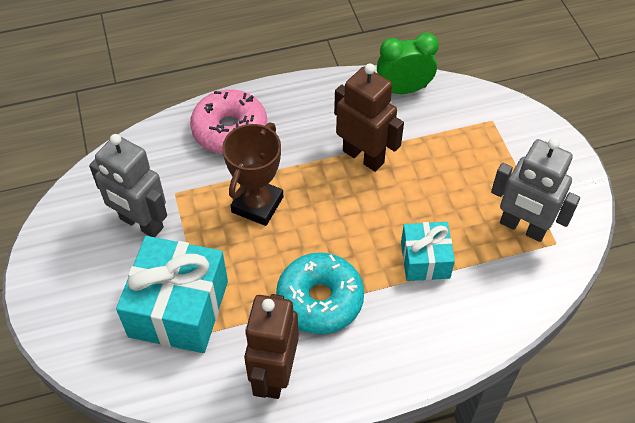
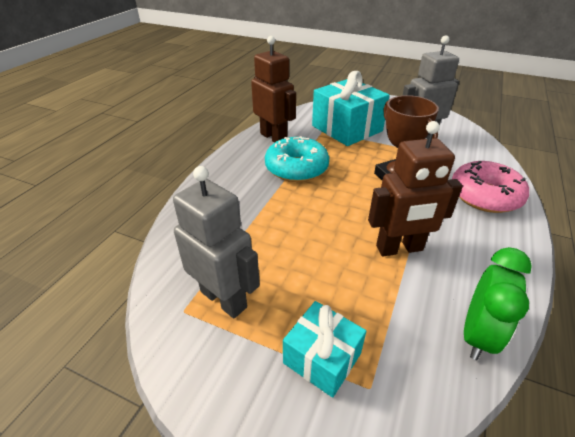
camera: 130 degrees right, 15 degrees down
turquoise gift [401,222,455,281] -> turquoise gift moved to [283,301,366,398]
grey robot [491,138,580,242] -> grey robot turned 60 degrees clockwise [173,166,260,318]

